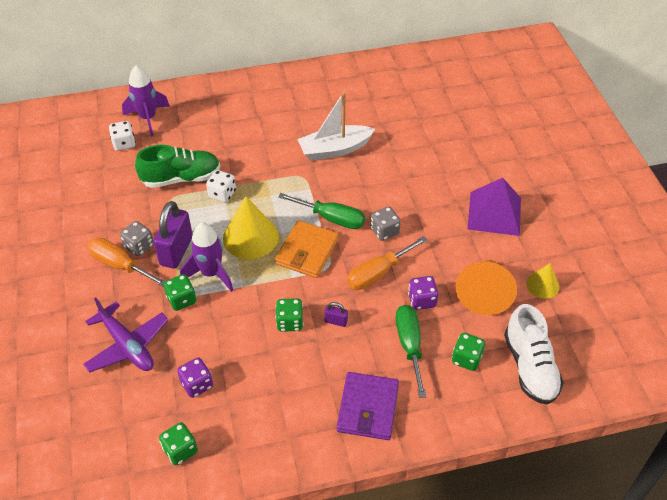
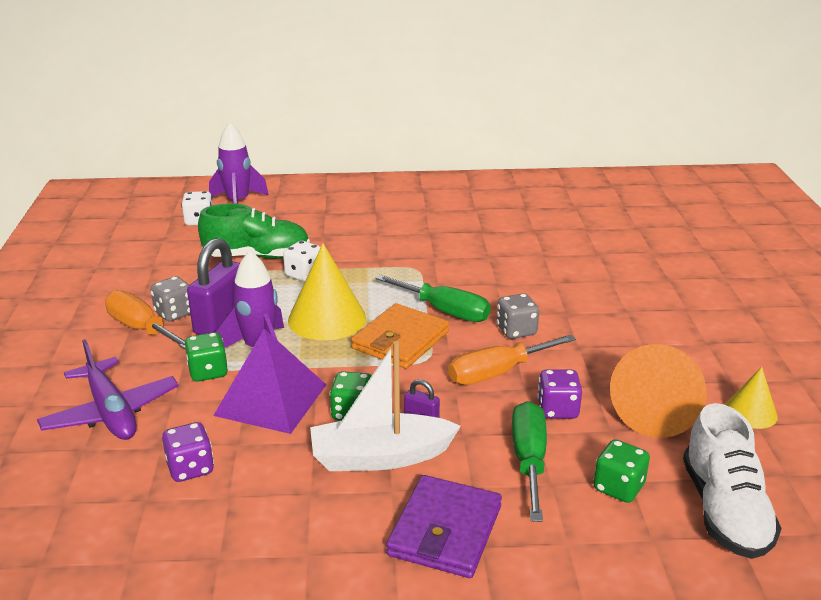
camera: 10 degrees right, 20 degrees down
green dice [159,422,198,465] -> none
white boat [297,92,375,161] -> white boat moved to [310,341,461,471]
purple pyramid [468,178,521,236] -> purple pyramid moved to [213,329,326,434]

